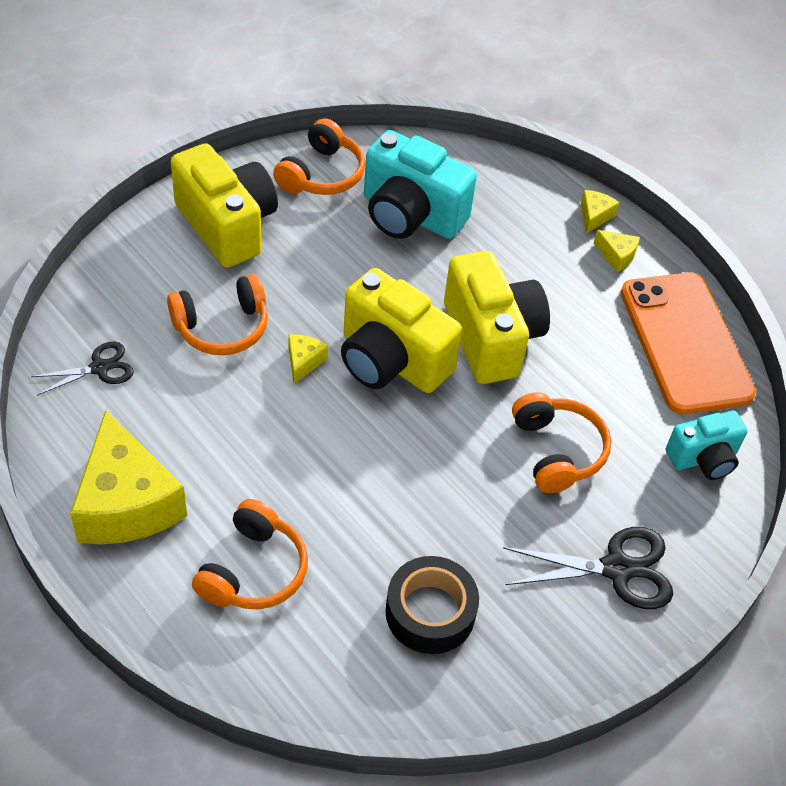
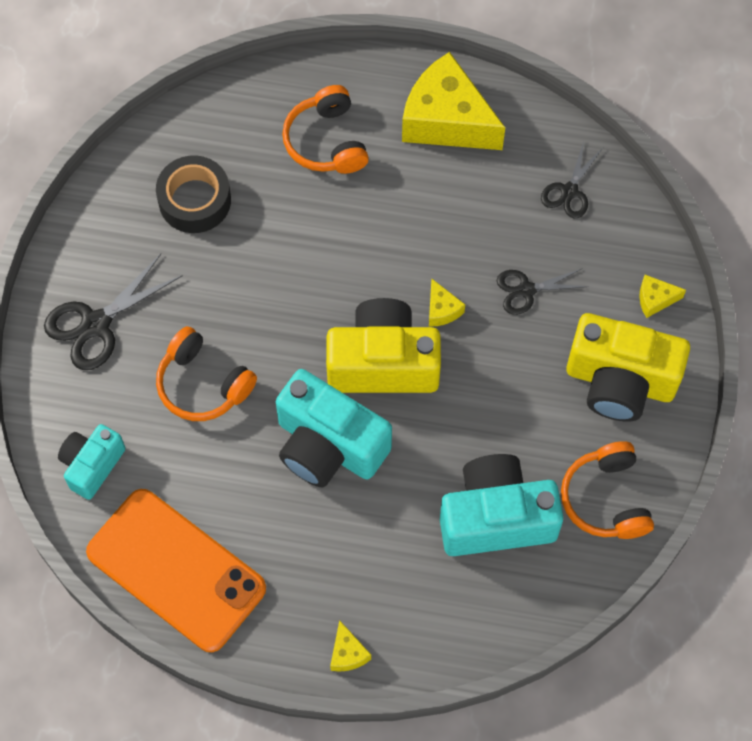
camera: 145 degrees right, 15 degrees up
orange headphones [167,274,268,355] -> black scissors [497,268,588,315]
yellow camera [444,251,550,384] -> turquoise camera [276,369,392,488]
yellow cheese [594,230,640,272] -> yellow cheese moved to [639,275,686,318]

